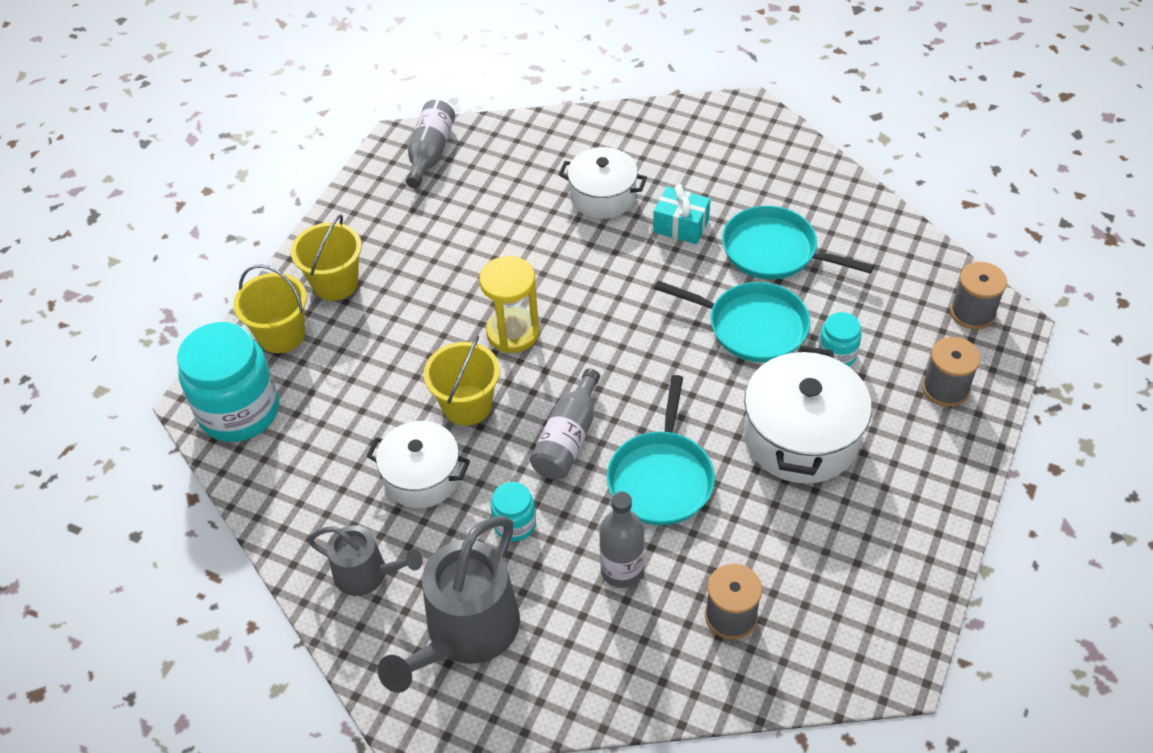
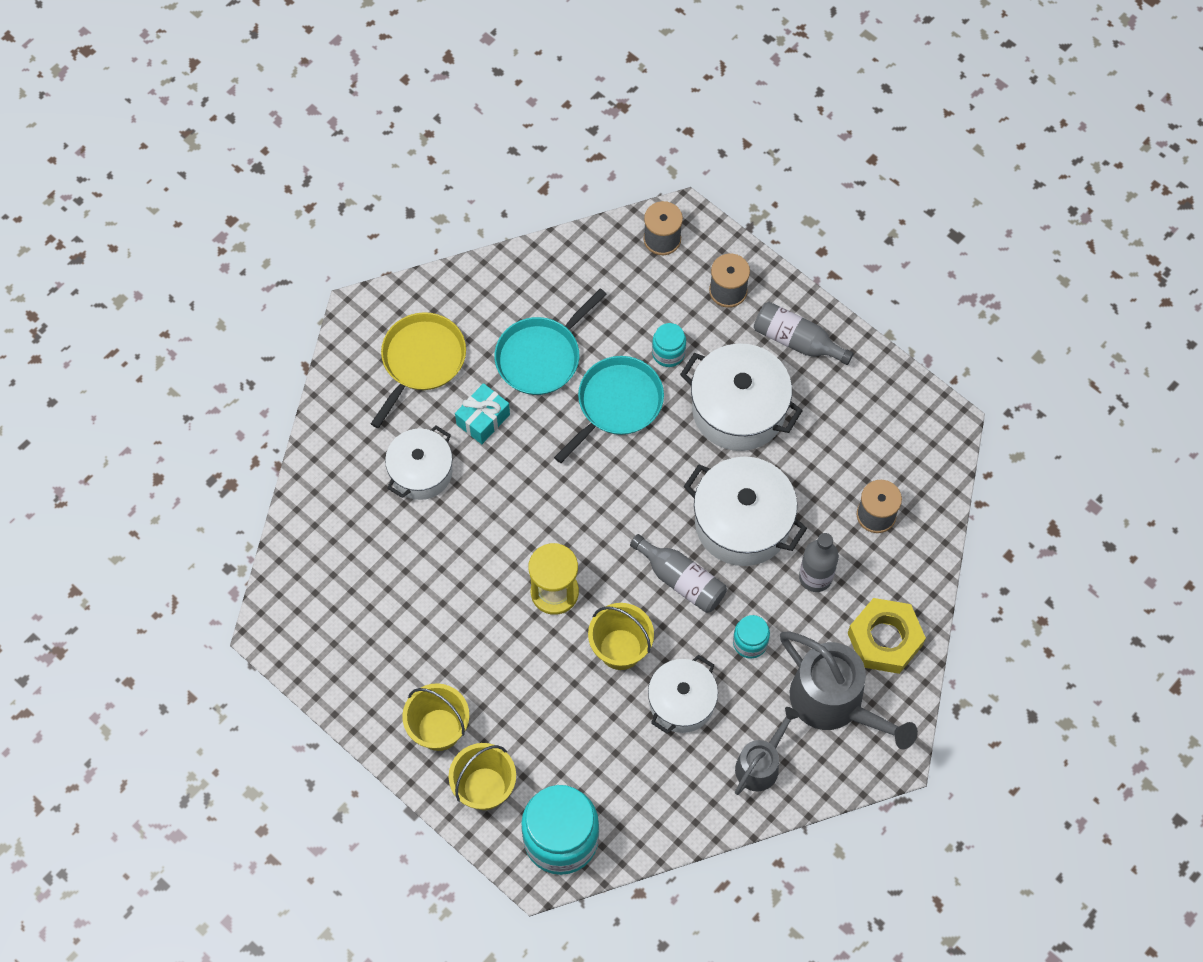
camera: 75 degrees left, 15 degrees up
grey bottle [406,100,455,188] -> grey bottle moved to [754,302,854,365]
turquoise pan [607,375,715,525] -> white pot [683,457,807,566]
none -> yellow pan [371,312,466,428]
none -> yellow nut [848,598,926,674]

